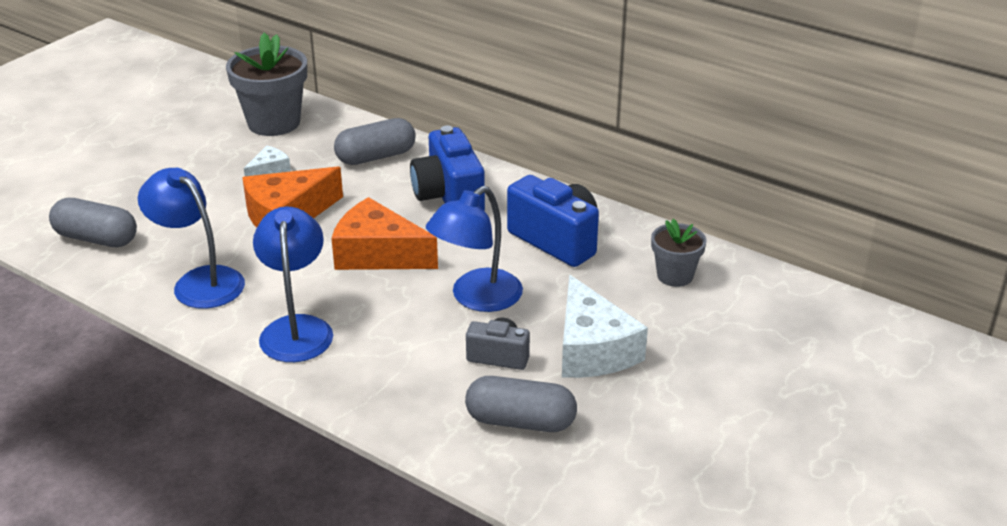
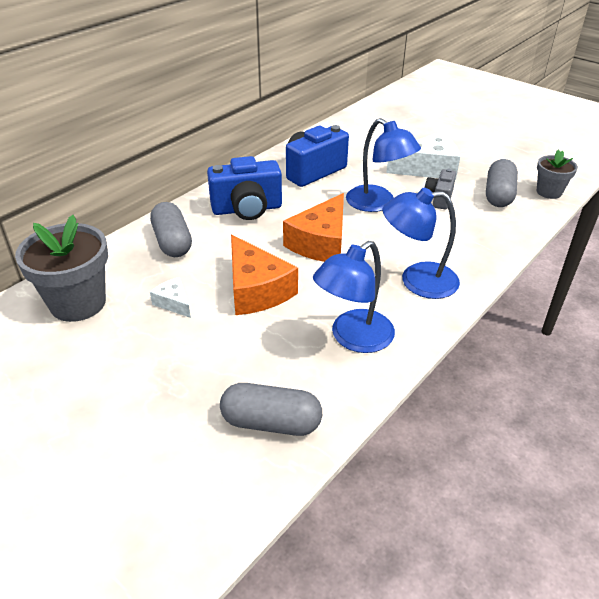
camera: 85 degrees left, 5 degrees up
grey capsule [49,198,137,247] -> grey capsule turned 75 degrees clockwise [220,383,322,436]
grey flower pot [651,219,706,287] -> grey flower pot moved to [537,149,578,199]

